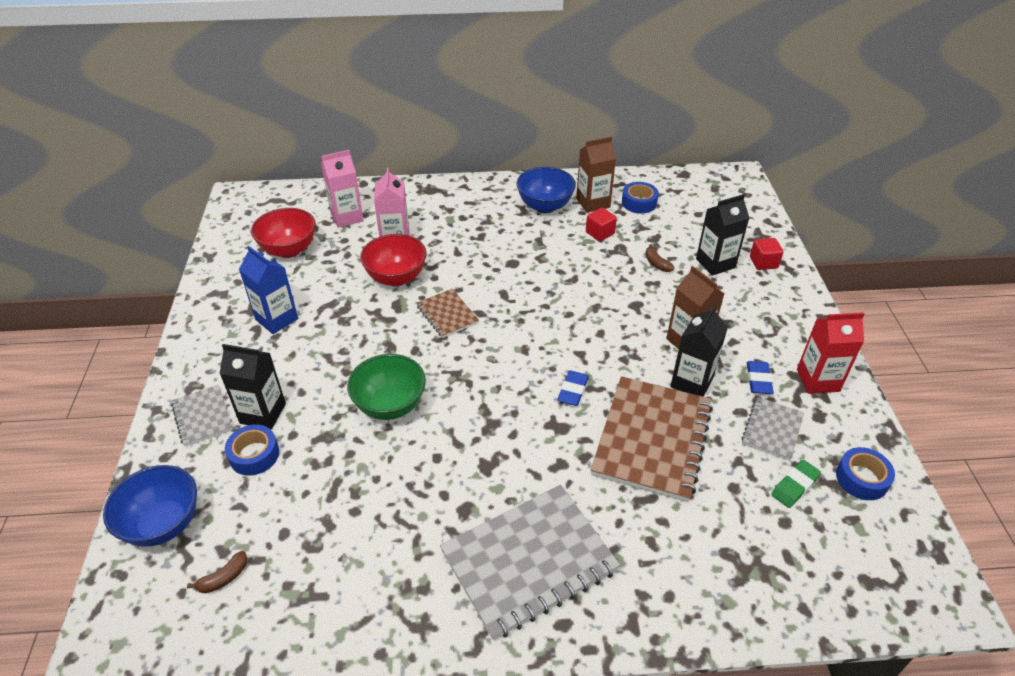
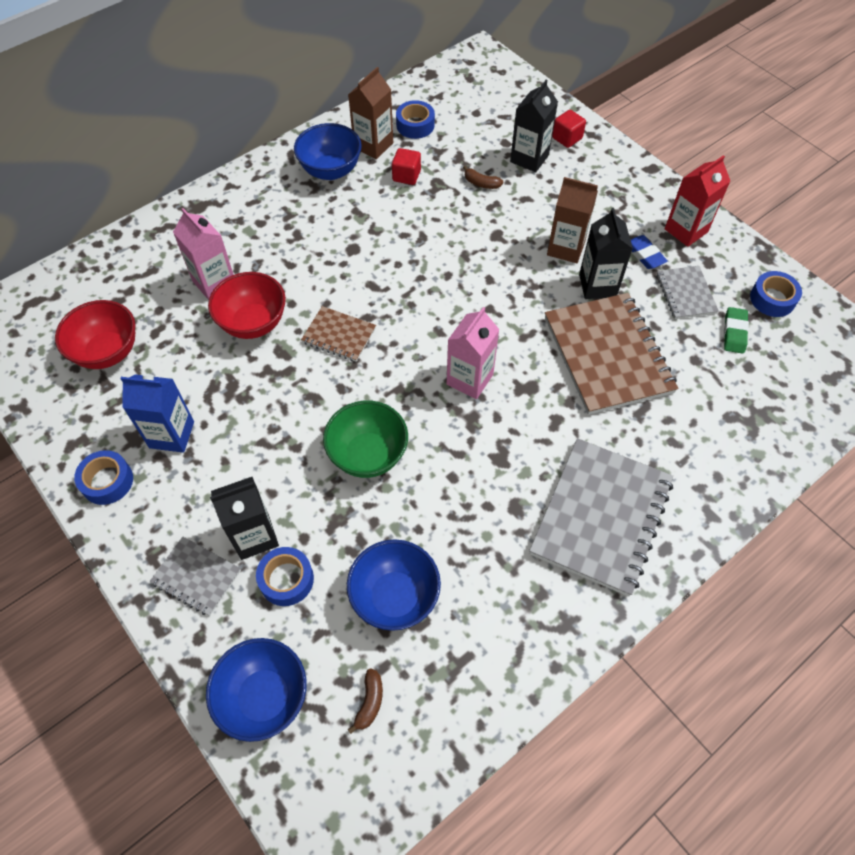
camera: 35 degrees left, 15 degrees up
pink carton [321,150,364,228] -> pink carton moved to [446,307,500,399]
blue eraser [557,370,589,406] -> none
none -> blue tape [74,450,133,505]
none -> blue bowl [347,539,441,631]

